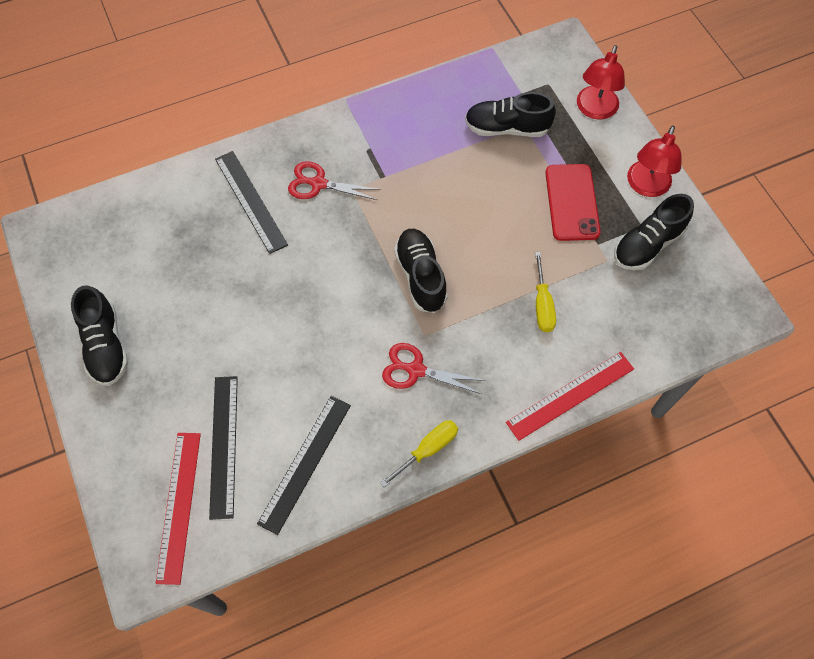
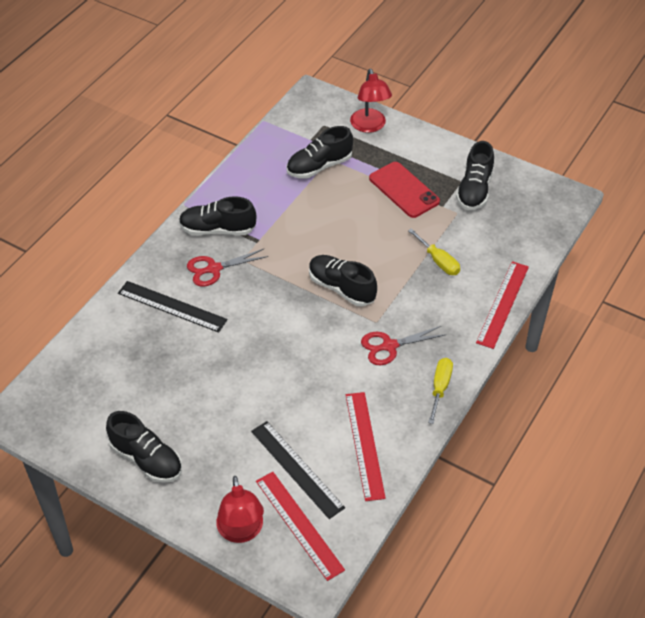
camera: 35 degrees left, 15 degrees down
black ruler [257,396,351,535] -> red ruler [346,392,386,501]
red lamp [627,125,682,197] -> red lamp moved to [216,476,264,543]
none -> black shoe [179,196,256,235]

